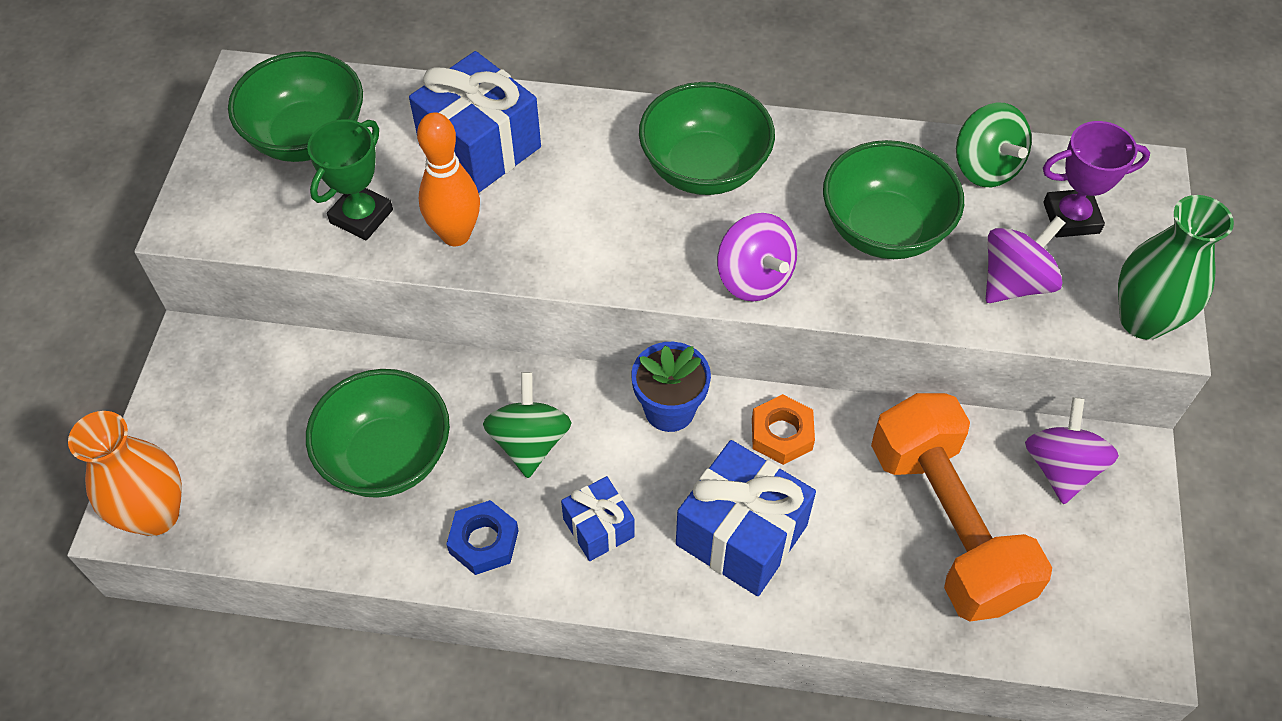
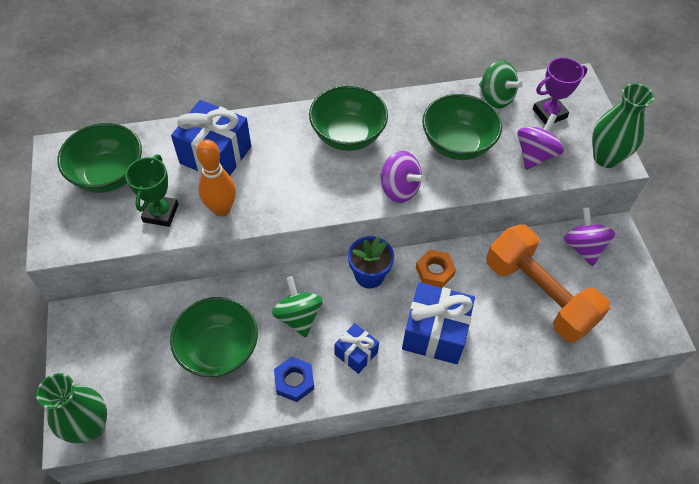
camera: 20 degrees left, 0 degrees up
orange vase [68,411,182,536] -> green vase [36,373,107,443]

